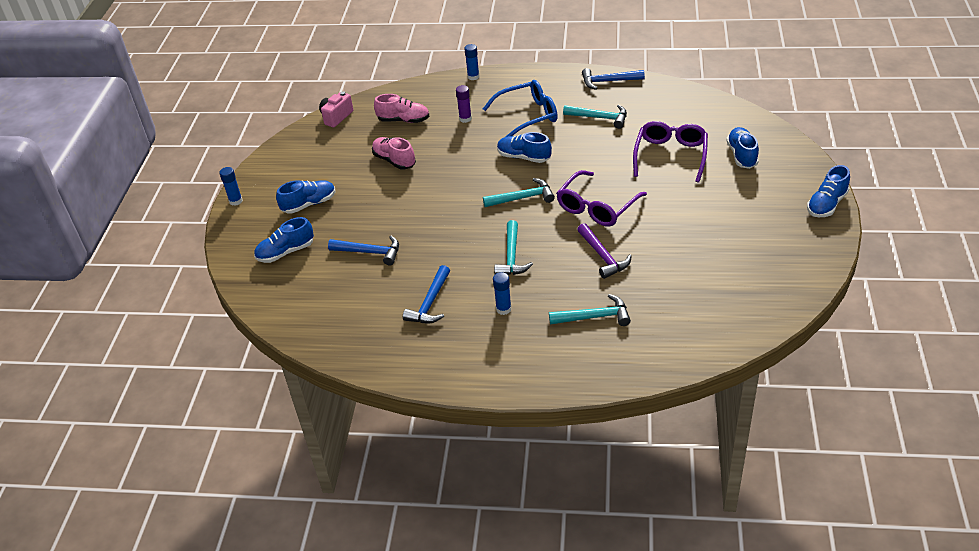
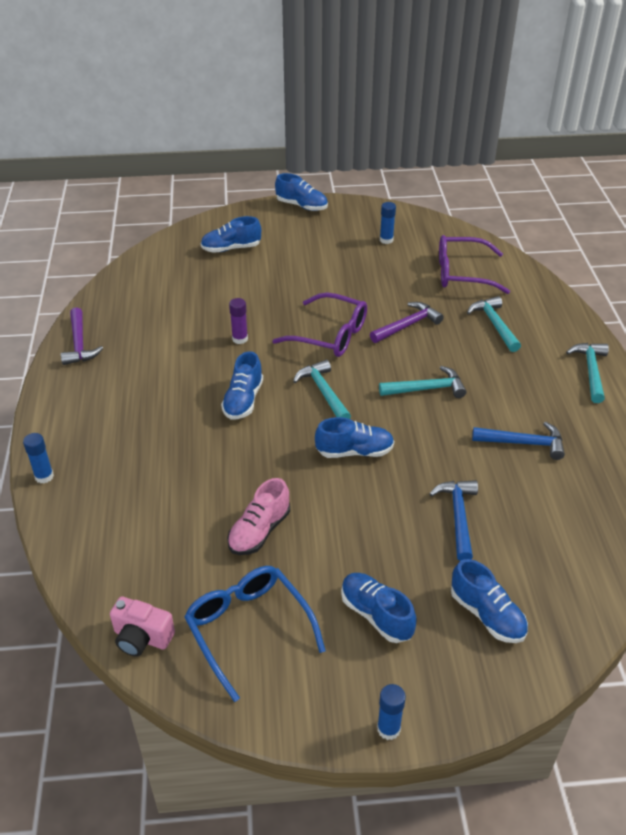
camera: 105 degrees left, 0 degrees up
pink shoe [374,94,430,123] -> none
purple glue stick [456,85,472,123] -> purple glue stick moved to [229,298,248,344]
blue glasses [483,80,558,137] -> blue glasses moved to [184,566,326,702]
blue glue stick [493,272,512,315] -> blue glue stick moved to [380,202,396,244]
turquoise hammer [563,105,627,129] -> turquoise hammer moved to [566,343,609,403]
blue hammer [582,68,645,90] -> purple hammer [61,307,103,365]
purple glasses [633,121,708,183] -> purple glasses moved to [439,235,510,294]
none -> blue shoe [315,417,394,458]

